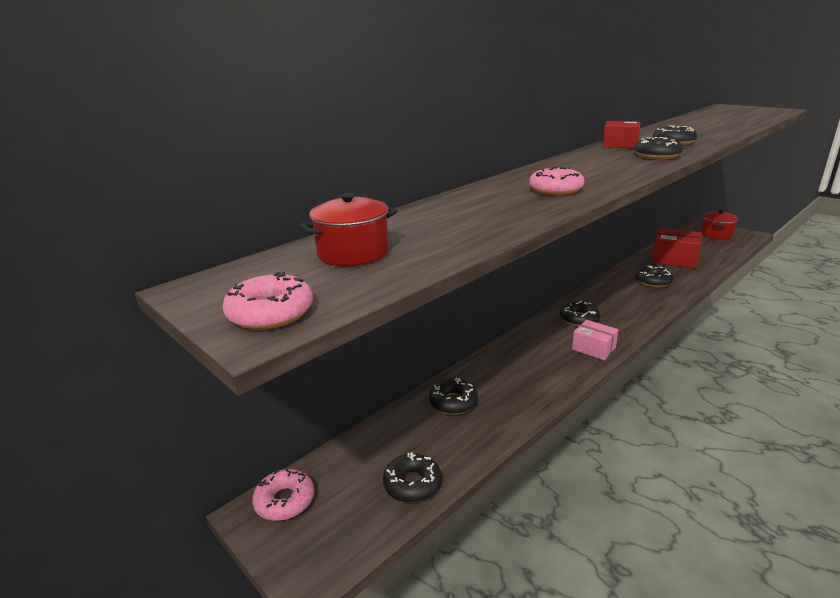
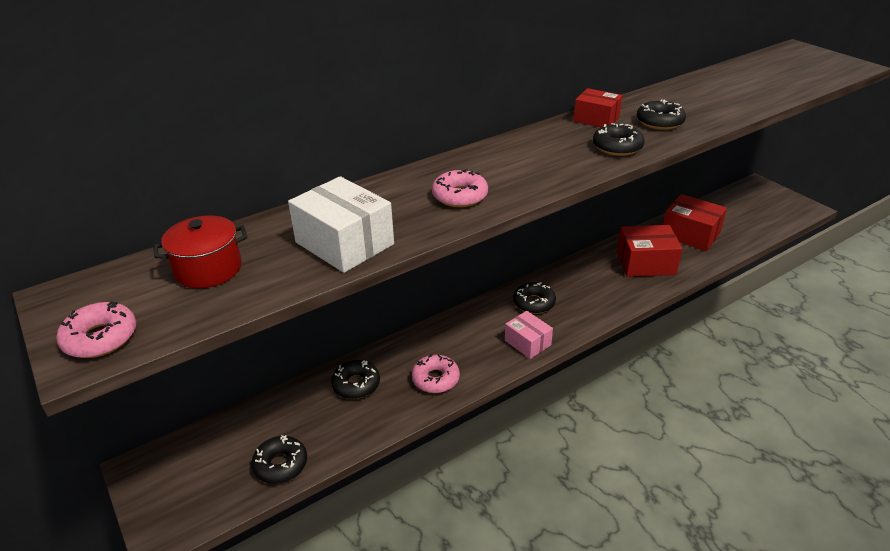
camera: 10 degrees right, 10 degrees up
pink donut [252,468,314,521] -> pink donut moved to [412,354,460,393]
black donut [636,265,673,287] -> red box [617,225,682,277]
red pot [700,210,738,240] -> none
none -> white box [288,176,394,273]

